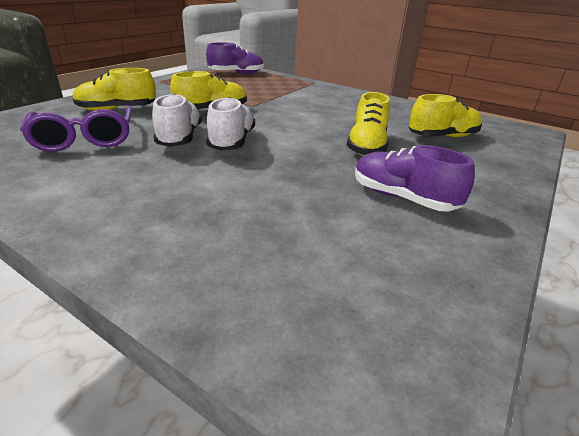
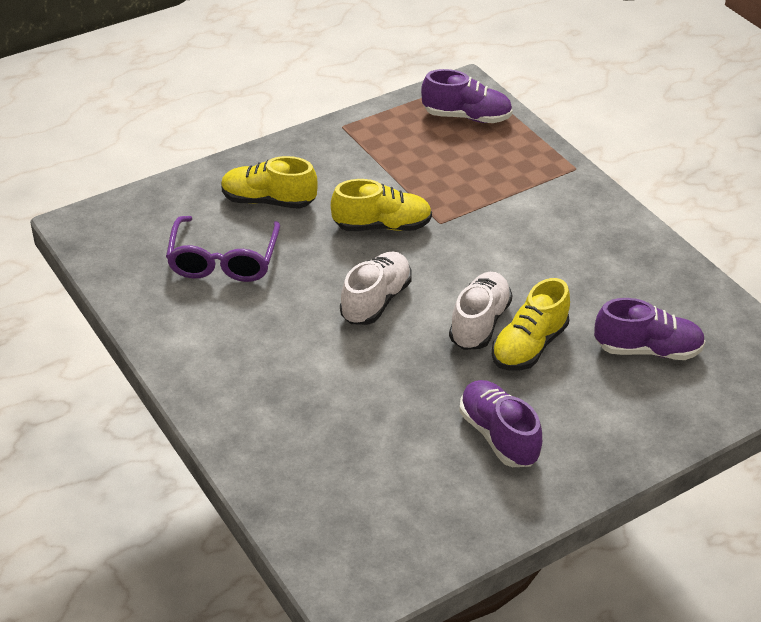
camera: 25 degrees right, 10 degrees up
white shoe [152,93,202,147] -> white shoe moved to [449,272,513,350]
yellow shoe [409,94,482,137] -> purple shoe [594,298,705,360]

